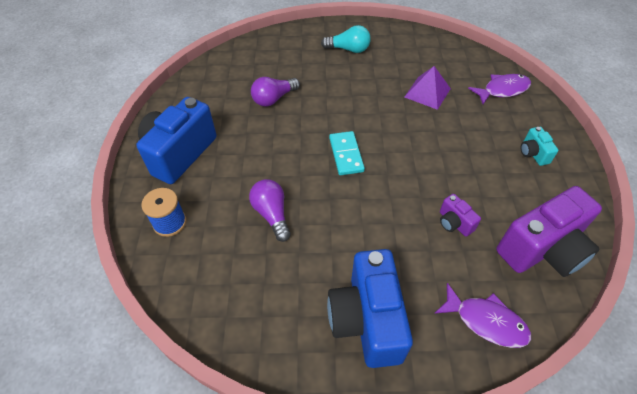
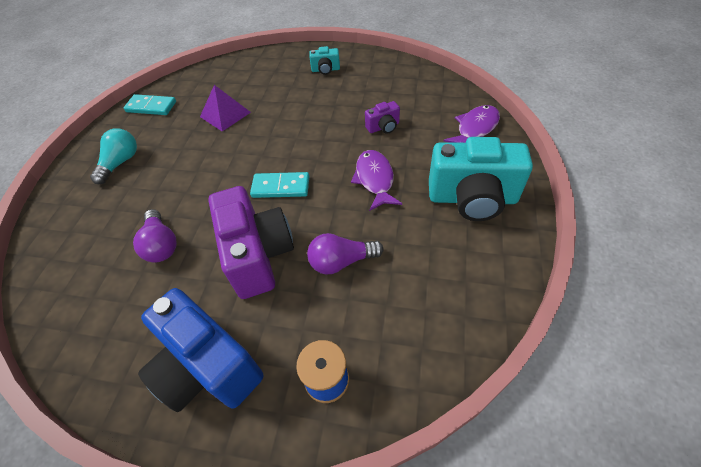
camera: 75 degrees left, 0 degrees up
blue camera [327,249,413,368] -> turquoise camera [429,137,533,221]
purple fish [468,74,531,104] -> purple fish moved to [351,150,402,211]
purple camera [496,186,602,277] -> purple camera moved to [208,186,294,299]
none -> turquoise domino [124,94,176,115]

